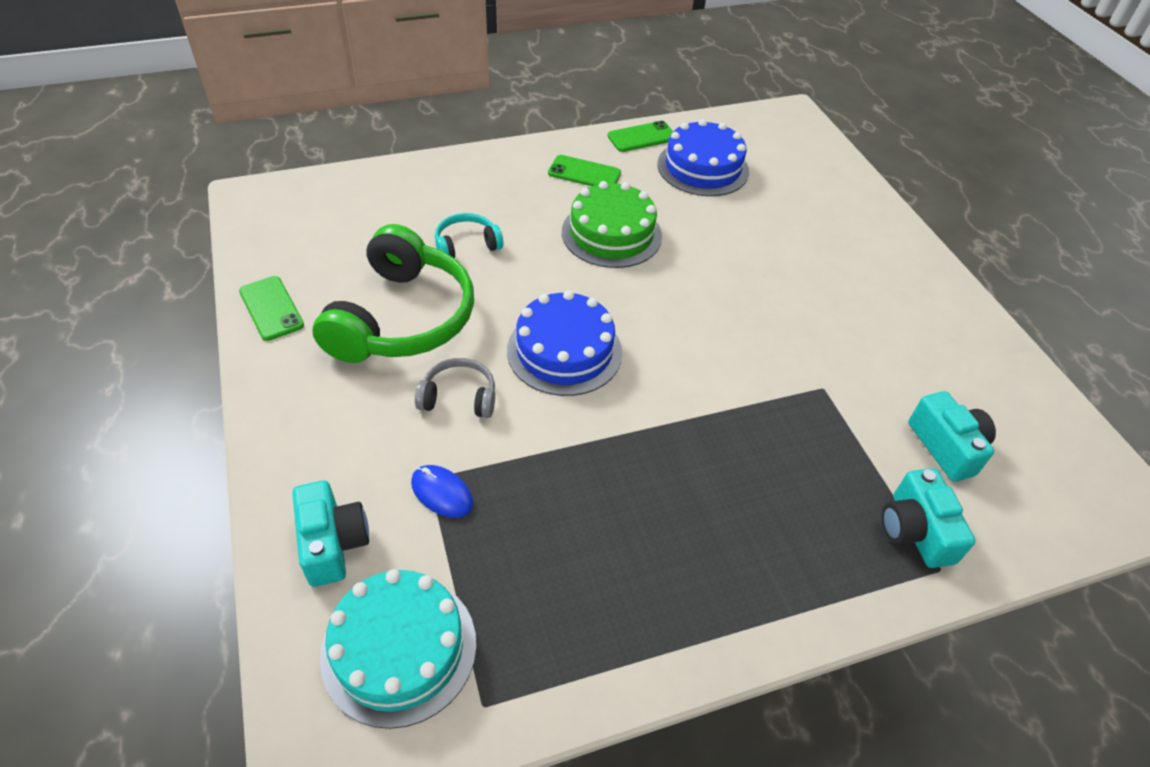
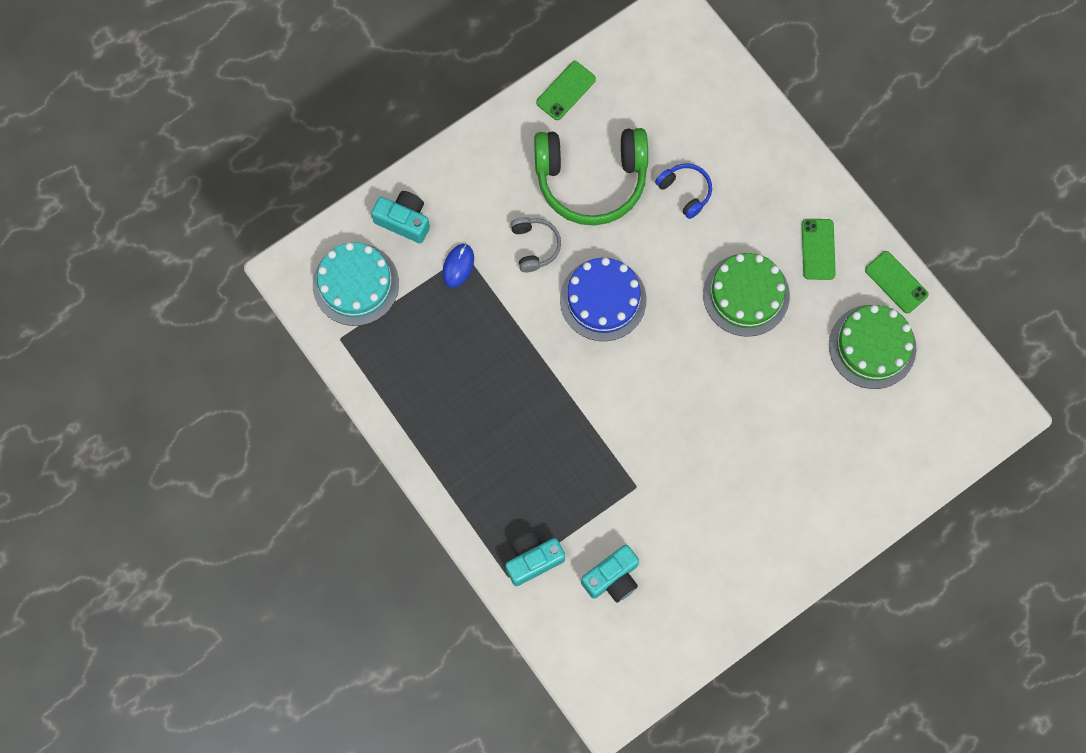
camera: 75 degrees right, 25 degrees up
turquoise camera [292,481,369,587] -> turquoise camera turned 120 degrees counterclockwise [371,191,430,244]
turquoise headphones [435,213,503,258] -> blue headphones [655,163,712,219]
blue cake [657,119,749,196] -> green cake [829,305,917,389]

